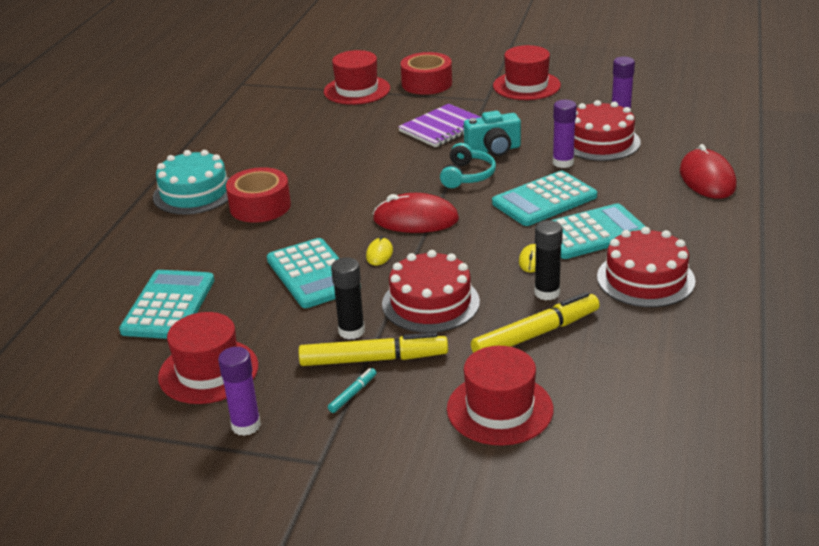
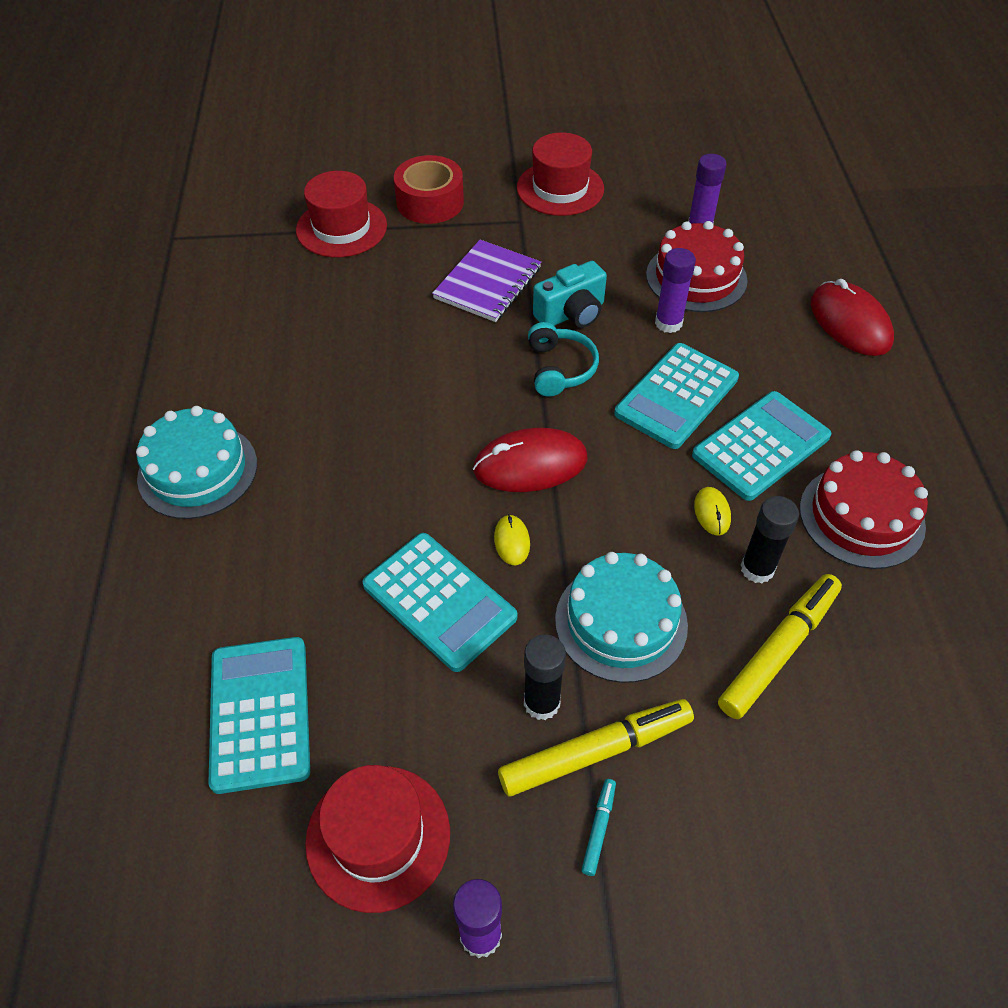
camera: 20 degrees left, 20 degrees up
red tape [226,167,291,223] -> none
red cake [382,250,480,333] -> turquoise cake [555,552,688,683]
red hat [447,346,553,446] -> none

